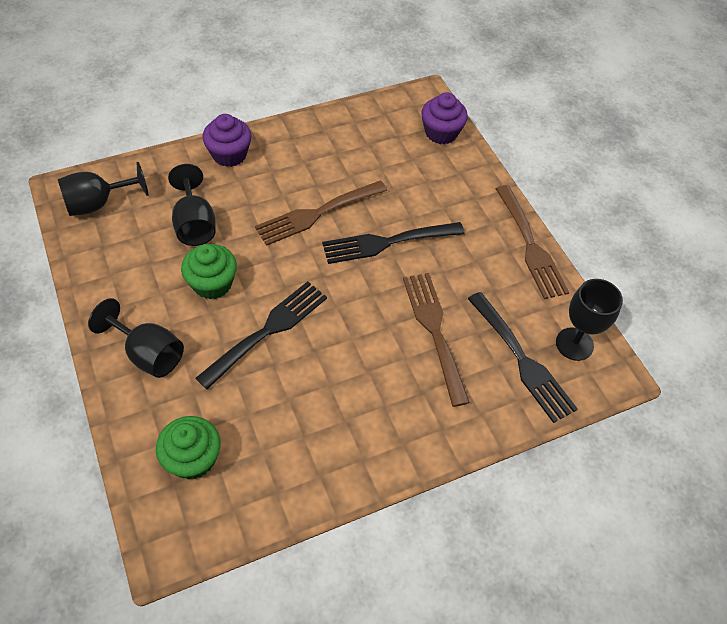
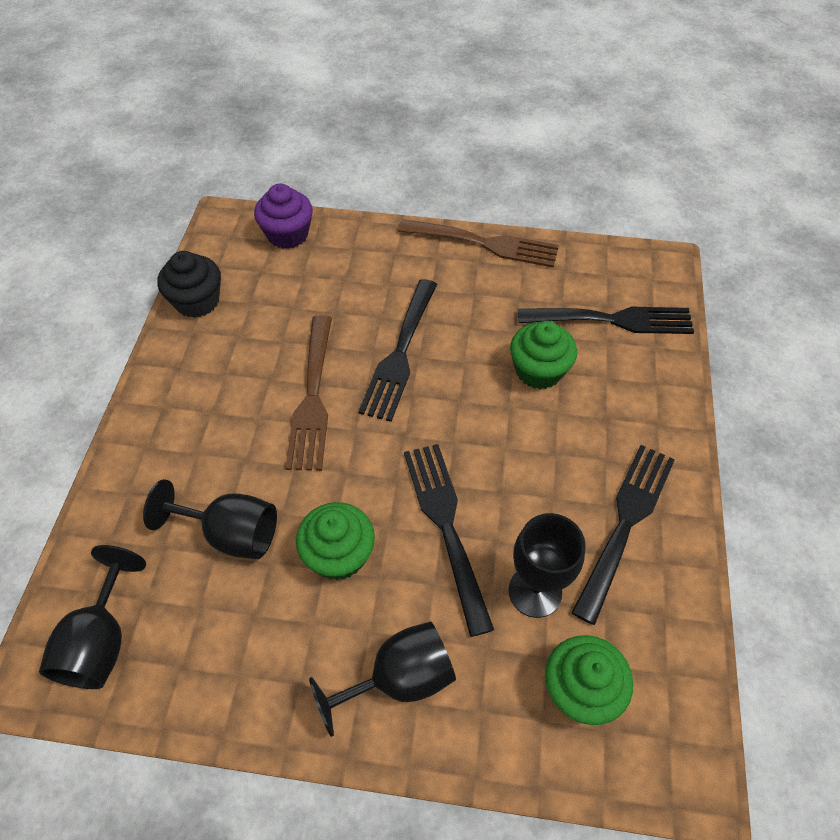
camera: 55 degrees left, 0 degrees up
purple cupcake [203,114,251,167] -> none
brown fork [403,273,470,407] -> green cupcake [510,321,577,389]
black goblet [556,279,623,361] -> black goblet moved to [509,513,586,618]
none -> black cupcake [157,251,221,318]
none -> black fork [572,445,675,625]

